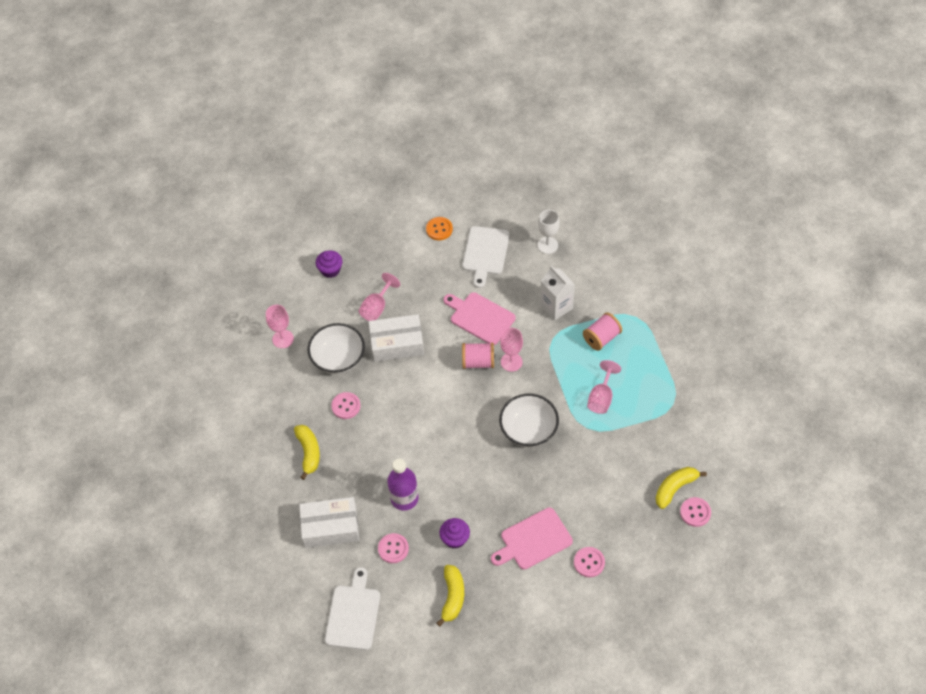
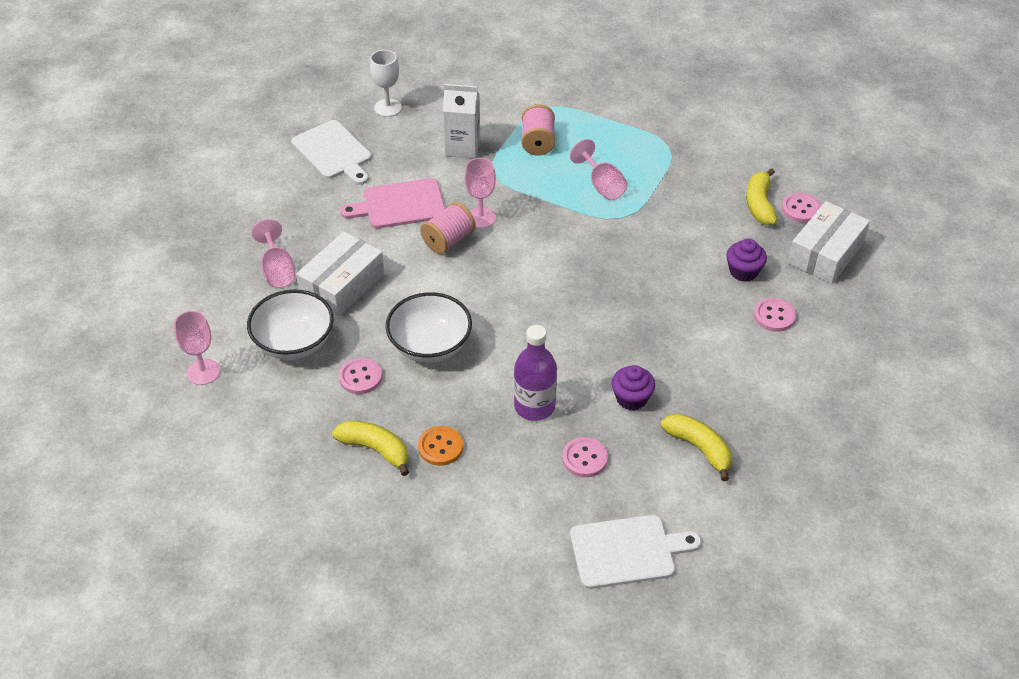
camera: 50 degrees left, 10 degrees down
white box [299,497,359,548] -> white box moved to [788,201,870,284]
purple cupcake [316,250,342,278] -> purple cupcake moved to [726,239,767,282]
white cutting board [325,567,380,650] -> white cutting board turned 120 degrees clockwise [570,515,701,589]
orange button [426,217,453,240] -> orange button moved to [418,426,463,466]
pink cutting board [491,507,573,570] -> none
white bowl [499,393,559,447] -> white bowl moved to [385,292,472,363]

